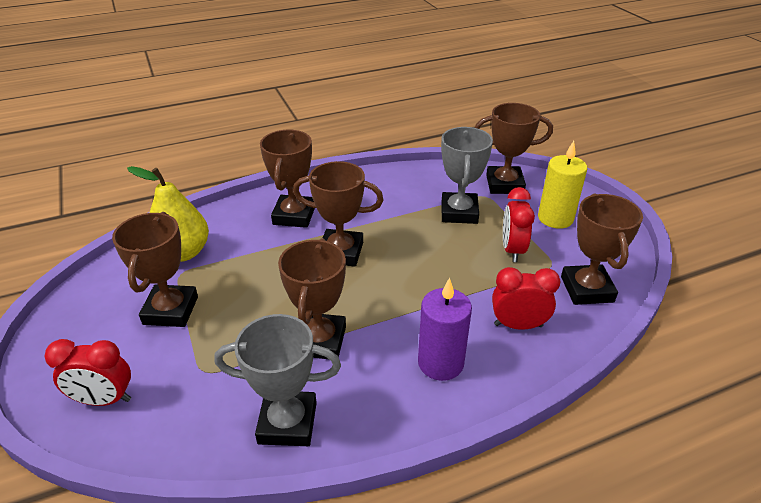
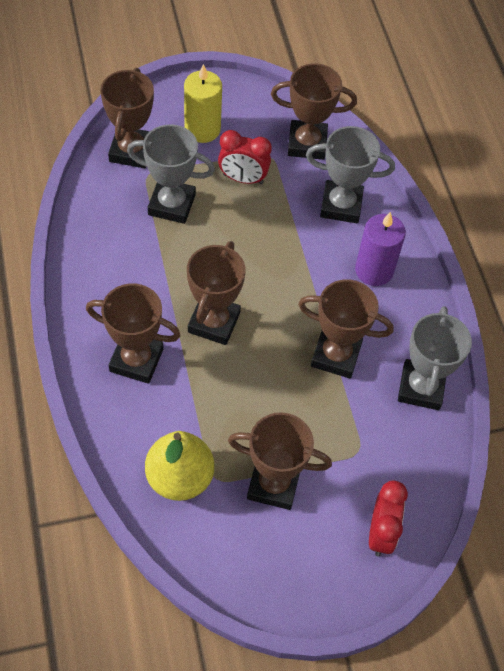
camera: 85 degrees left, 20 degrees up
red clock [492,267,560,330] -> grey trophy [306,126,395,223]

